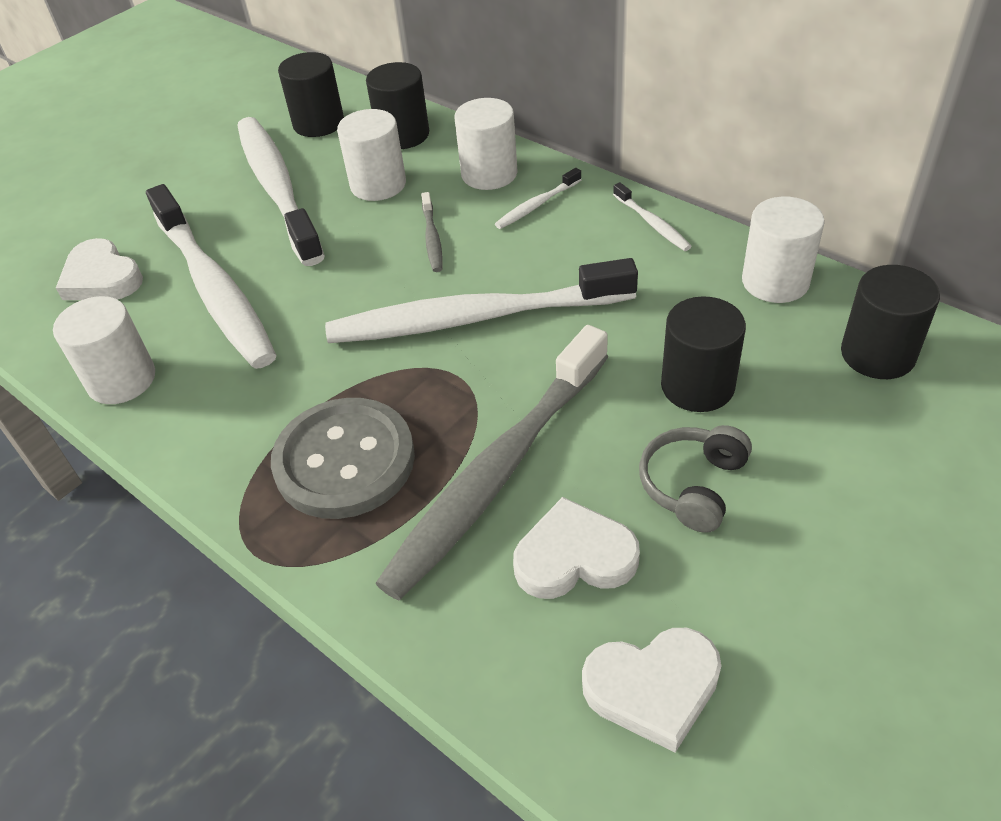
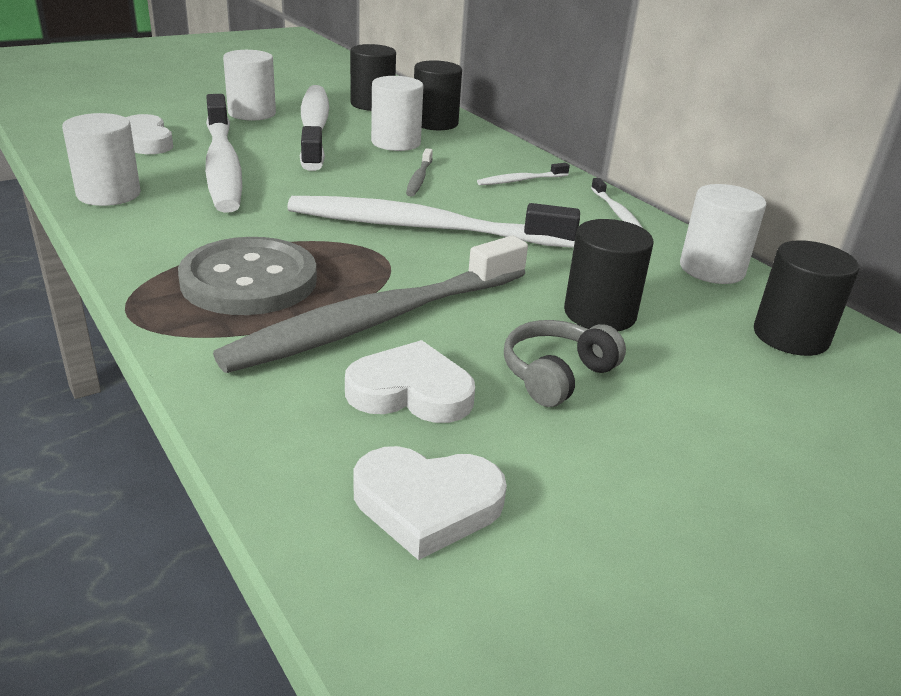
camera: 10 degrees right, 15 degrees down
white cylinder [455,98,518,190] -> white cylinder moved to [223,50,276,121]

